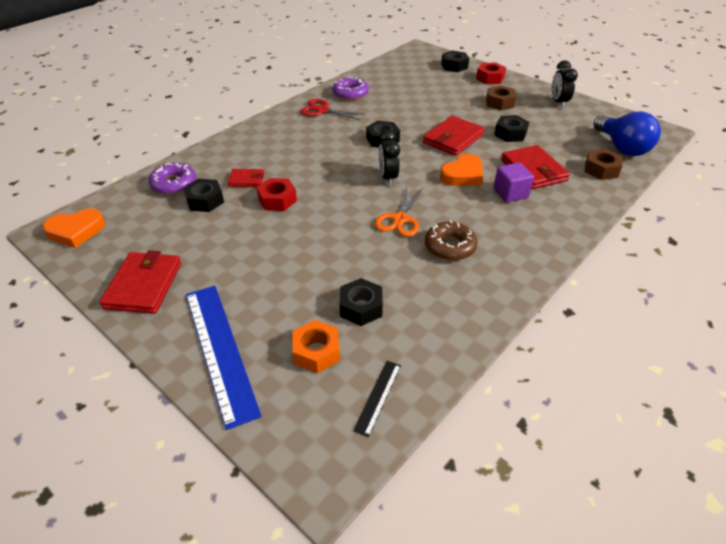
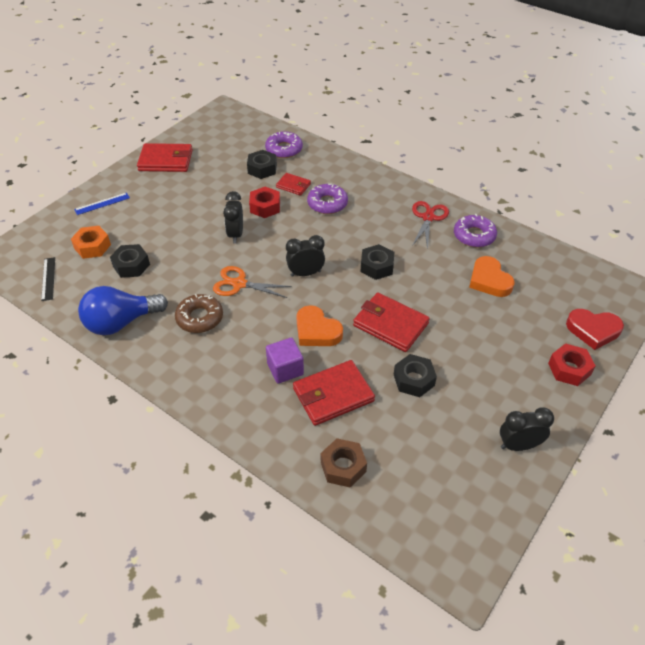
camera: 85 degrees right, 5 degrees up
orange heart [43,209,105,248] -> orange heart moved to [469,256,515,297]
blue ruler [186,286,262,430] -> blue ruler [74,193,130,215], size x0.46
red wallet [227,169,265,187] -> red wallet turned 60 degrees counterclockwise [276,173,311,196]
black ruler [353,361,401,437] -> black ruler turned 60 degrees clockwise [41,257,55,301]
black nut [441,50,469,72] -> red heart [566,309,624,350]
brown nut [486,85,516,111] -> none
blue light bulb [594,111,661,156] -> blue light bulb moved to [78,286,168,335]
none -> black clock [223,191,243,243]
none -> purple donut [307,184,348,214]

